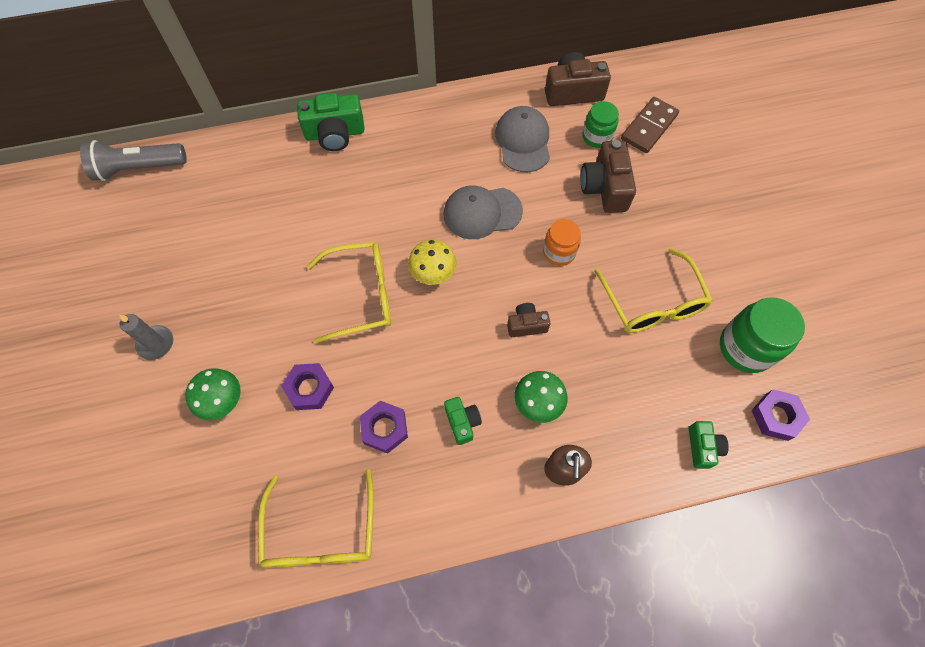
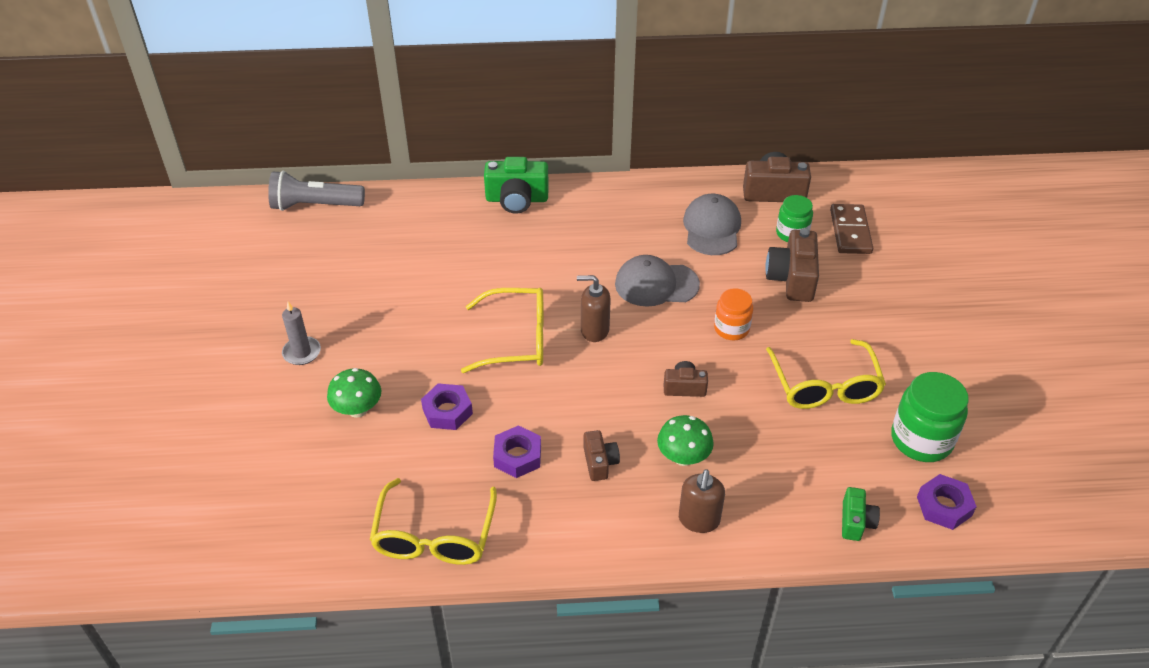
camera: 10 degrees right, 20 degrees down
yellow mushroom [408,239,457,285] -> brown soap dispenser [577,275,611,342]
green camera [444,397,482,445] -> brown camera [583,430,620,481]
brown domino [621,97,679,153] -> brown domino turned 45 degrees counterclockwise [830,204,873,254]

